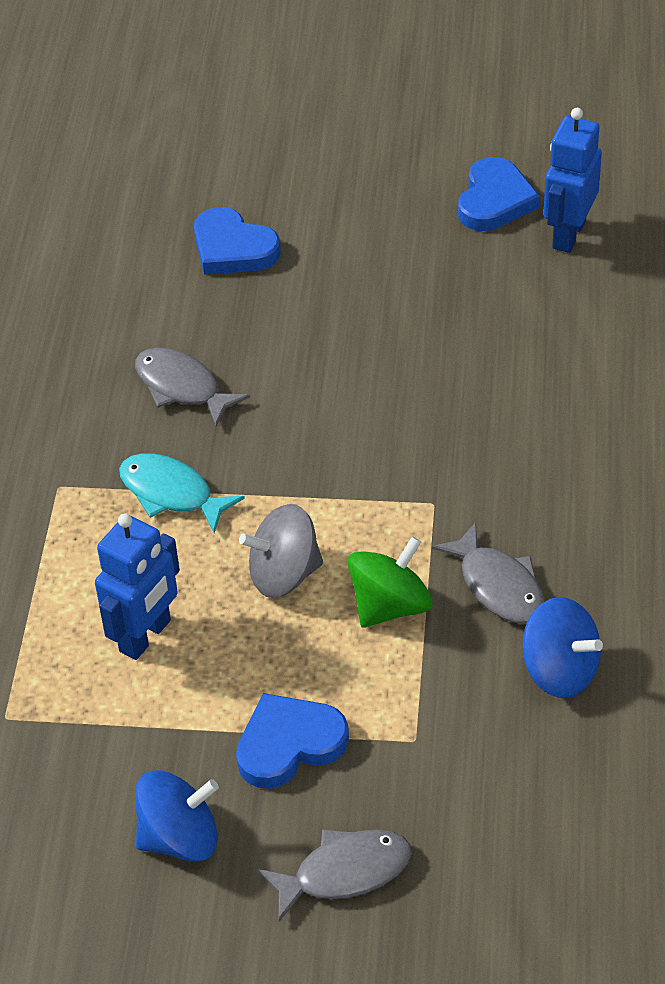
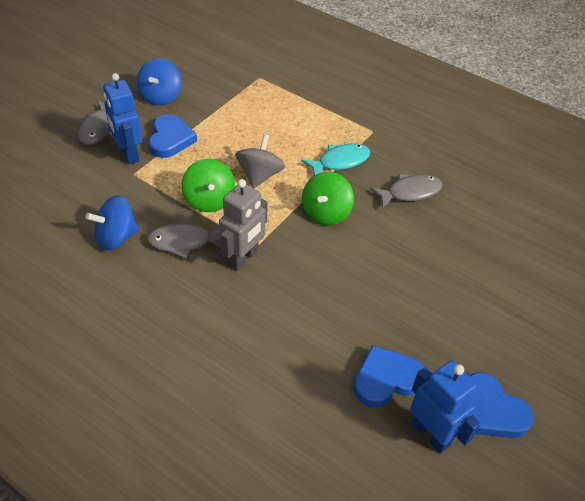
camera: 115 degrees right, 0 degrees up
blue robot [95,513,180,660] -> blue robot moved to [103,73,143,164]
blue heart [194,207,281,275] -> blue heart moved to [354,345,424,408]
none -> grey robot [219,179,268,271]
none -> green spinning top [302,172,354,225]

